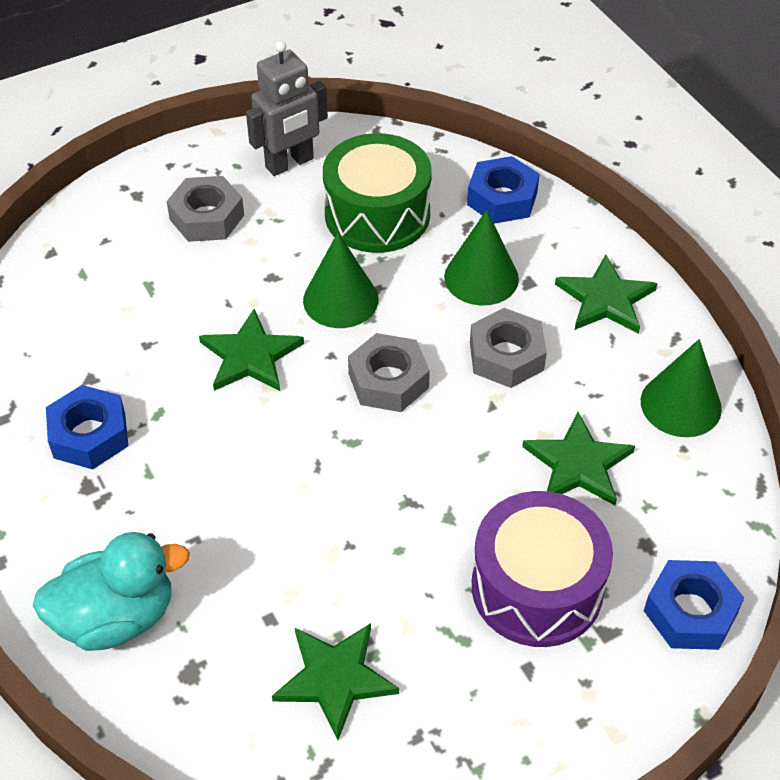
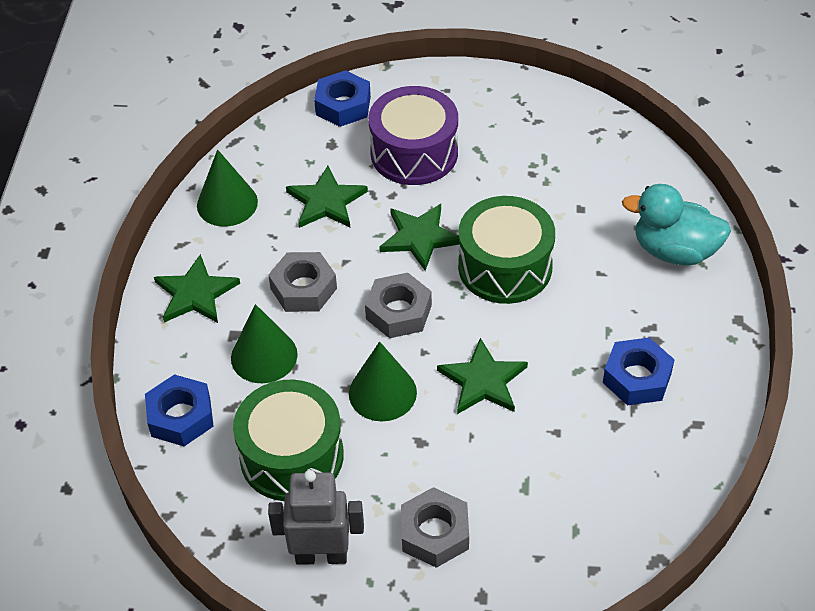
camera: 145 degrees left, 0 degrees up
green star [272,623,399,740] -> green star moved to [379,204,460,271]
none -> green drum [458,196,555,304]

